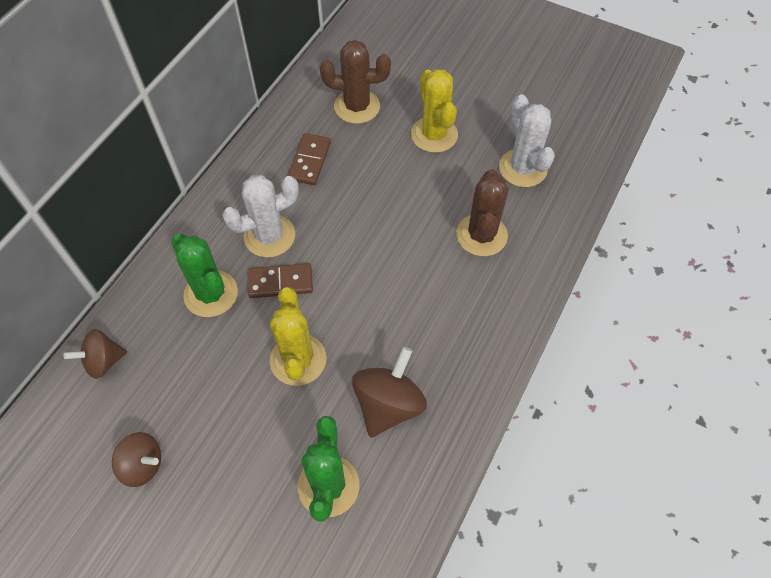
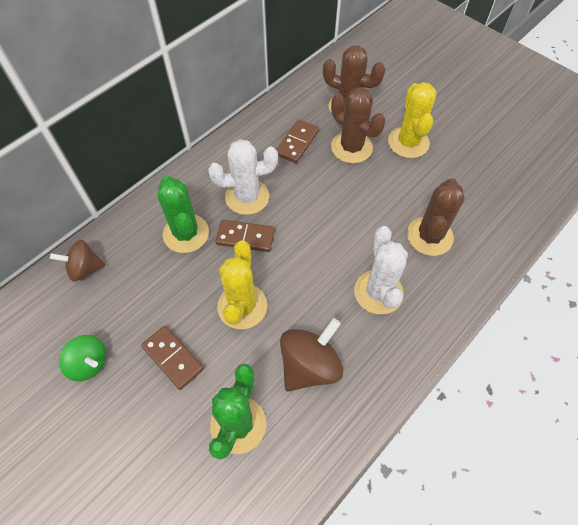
camera: 15 degrees right, 0 degrees up
brown spinning top [112,432,161,487] -> green spinning top [59,335,106,381]
white cactus [499,94,555,187] -> white cactus moved to [354,226,408,314]
none -> brown domino [141,326,204,390]
none -> brown cactus [331,87,386,164]

